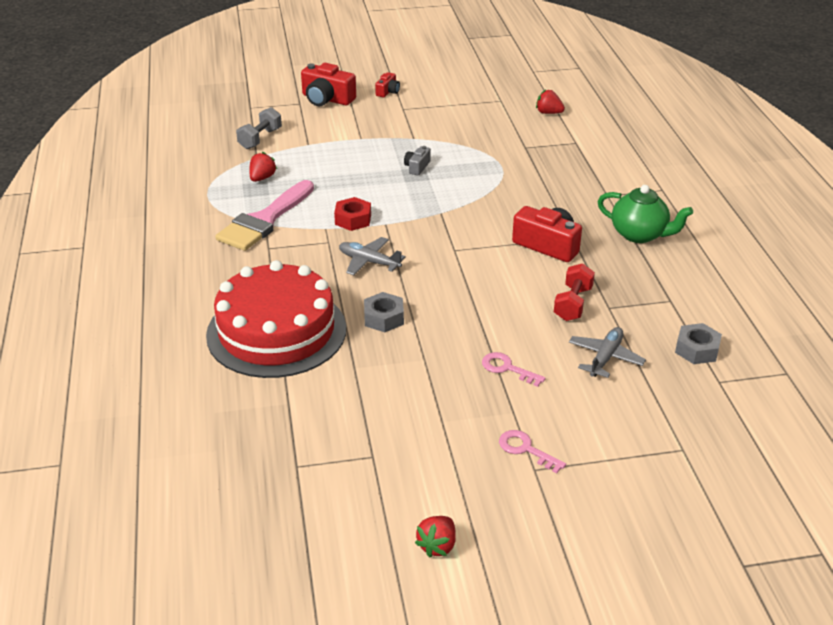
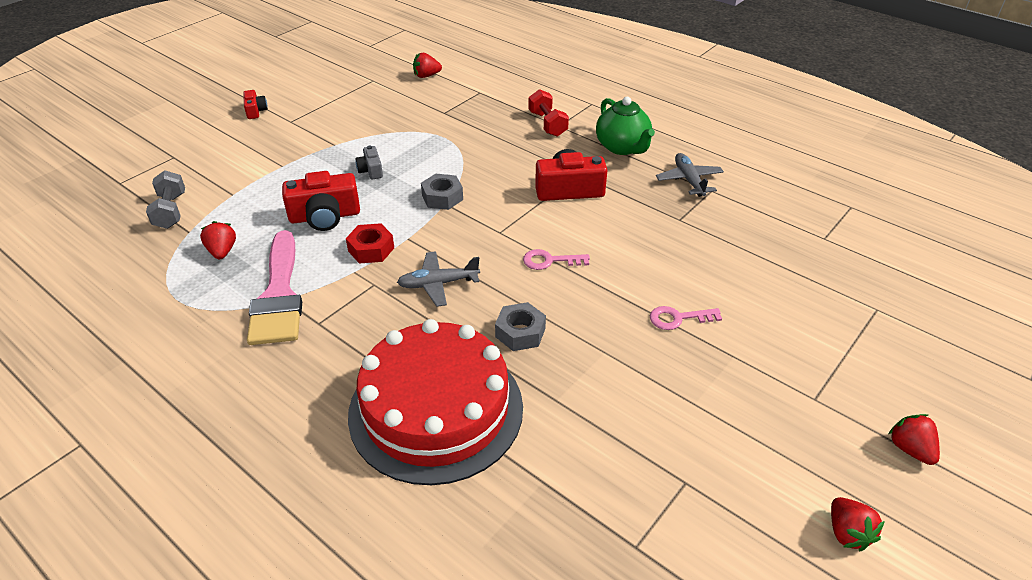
camera: 40 degrees left, 5 degrees up
red camera [301,63,356,106] -> red camera moved to [282,171,360,231]
pink key [499,430,566,474] -> pink key moved to [523,249,590,270]
red dumbbell [554,263,595,321] -> red dumbbell moved to [529,89,569,137]
grey plane [569,327,646,378] -> grey plane moved to [656,153,724,197]
green teapot [597,185,693,243] -> green teapot turned 75 degrees clockwise [596,97,655,155]
grey nut [675,323,722,364] -> grey nut moved to [421,174,463,210]
none -> red strawberry [889,414,940,465]

